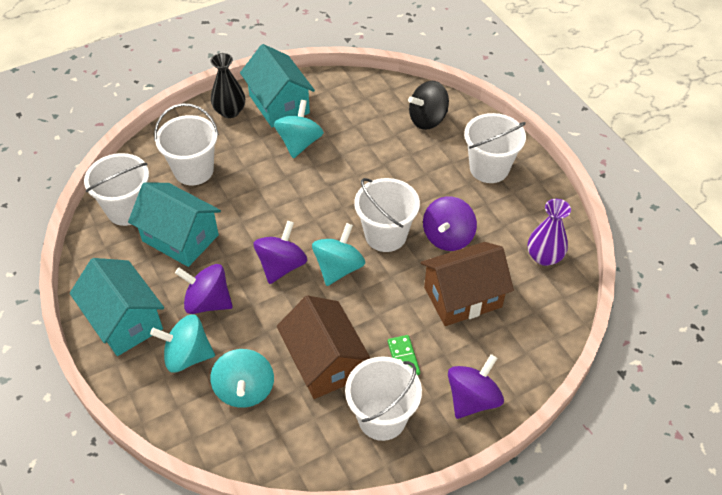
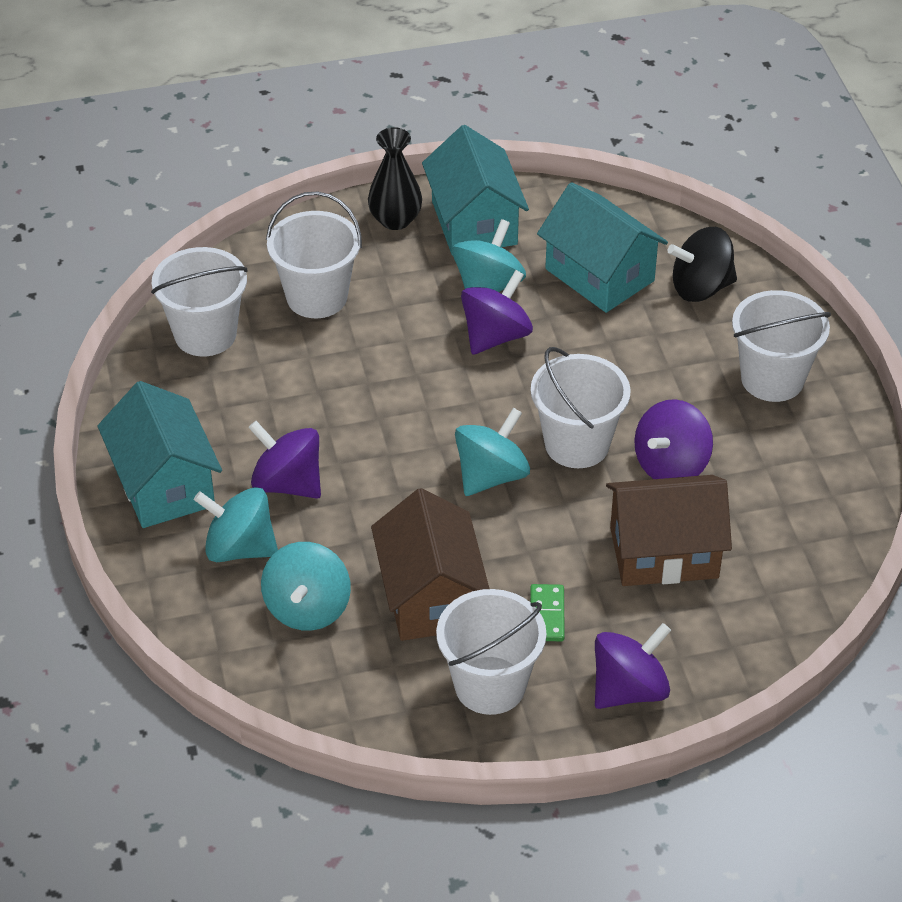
camera: 15 degrees right, 5 degrees down
turquoise house [128,182,221,267] -> turquoise house moved to [537,182,668,313]
purple spinning top [253,221,307,284] -> purple spinning top moved to [461,270,533,355]
purple vase [528,199,571,266] -> none

